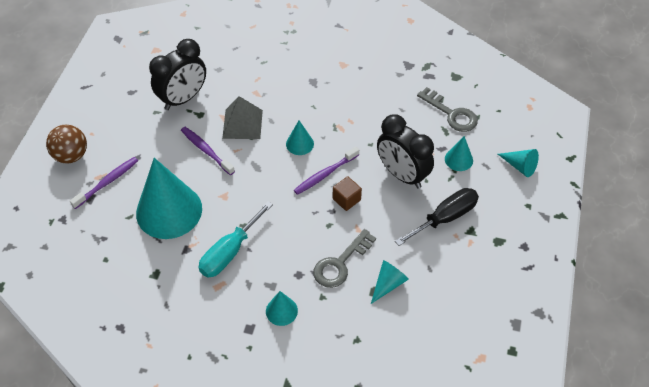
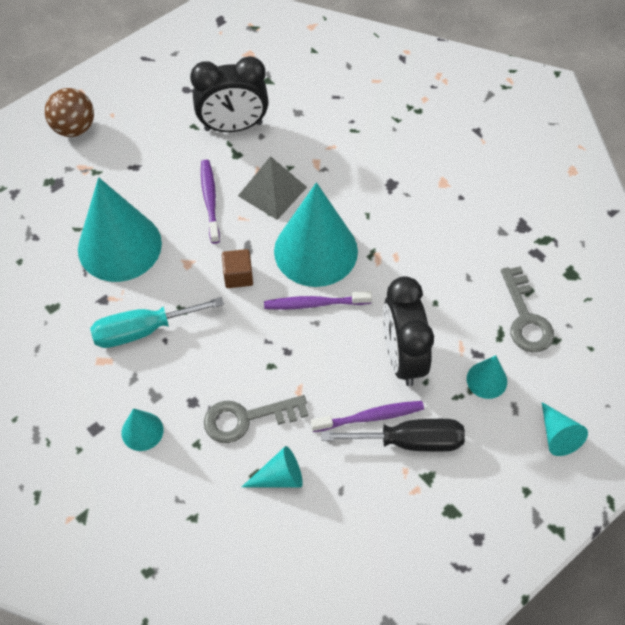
camera: 35 degrees right, 5 degrees up
purple toothbrush [70,157,138,209] -> purple toothbrush moved to [311,401,424,432]
turquoise cone [286,121,314,155] -> turquoise cone [274,182,358,287], size x2.22
brown cube [333,176,362,211] -> brown cube moved to [222,249,253,288]

